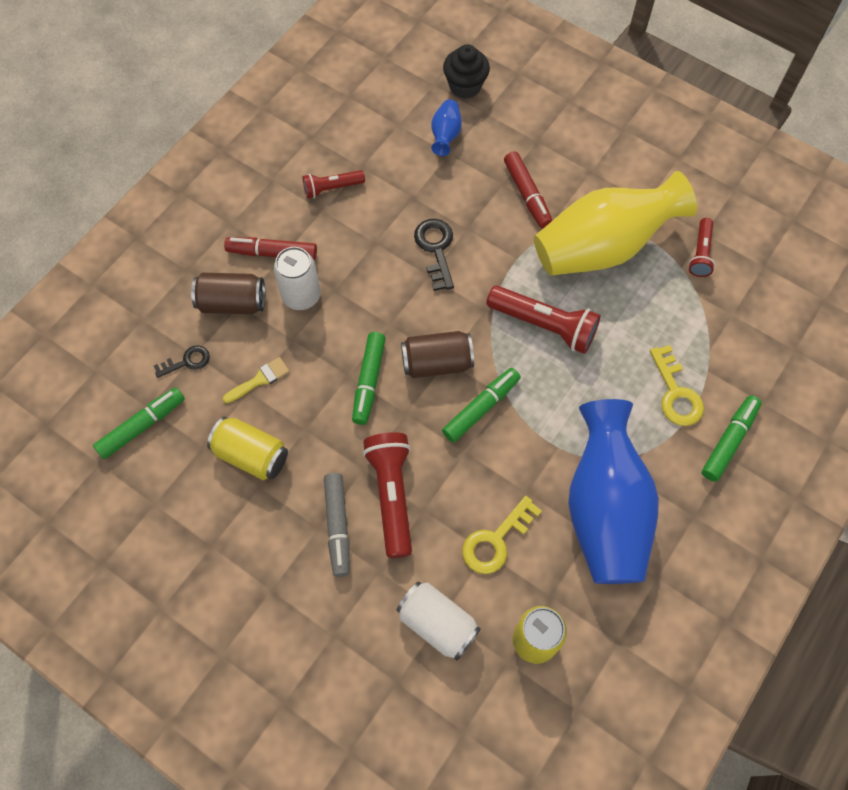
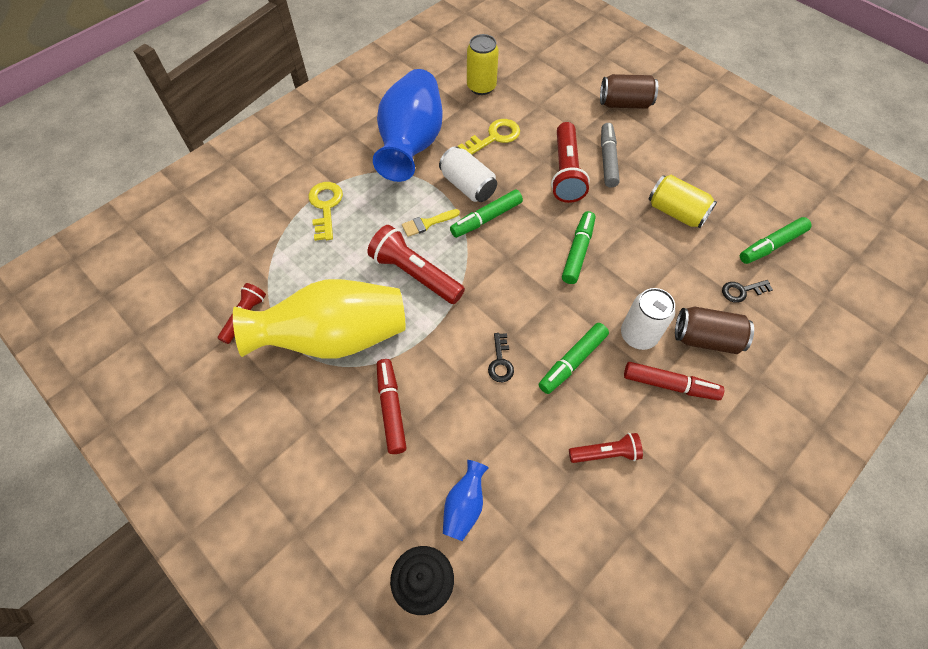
camera: 170 degrees left, 5 degrees down
yellow brush [223,357,289,403] -> yellow brush moved to [402,209,460,237]
white can [396,582,481,660] -> white can moved to [439,146,497,202]
brown can [401,331,474,378] -> brown can moved to [600,74,658,109]
black key [414,219,454,291] -> black key [488,333,514,382], size x0.64
green marker [702,395,762,482] -> green marker moved to [539,323,609,394]

